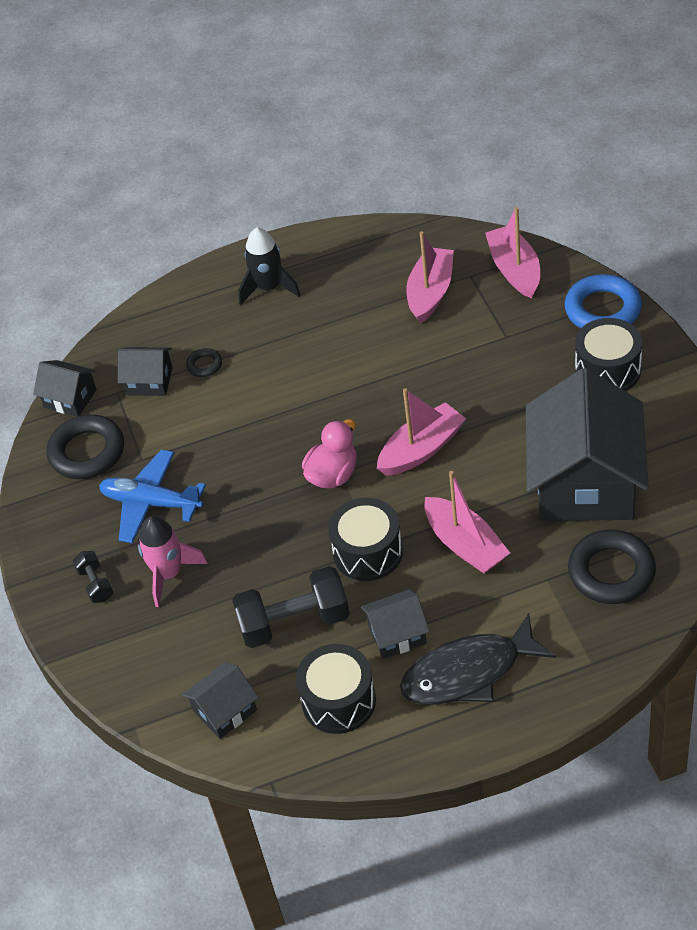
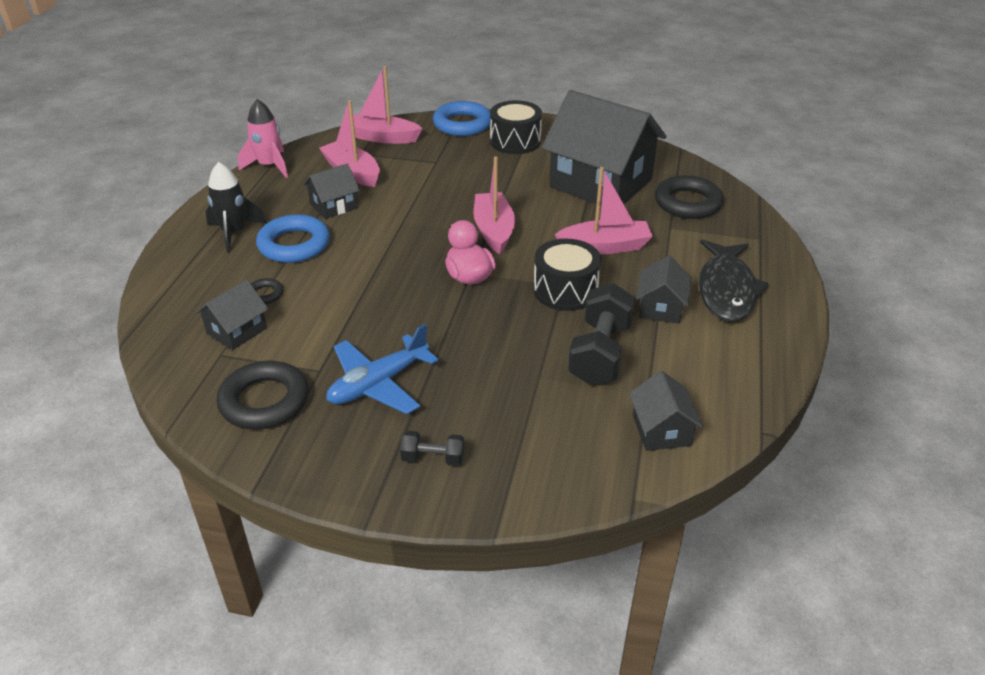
camera: 65 degrees left, 10 degrees down
black house [33,360,97,417] -> black house moved to [303,164,360,219]
pink rocket [138,516,208,607] -> pink rocket moved to [238,99,288,178]
black drum [296,644,376,734] -> none
none -> blue ring [256,214,330,263]

